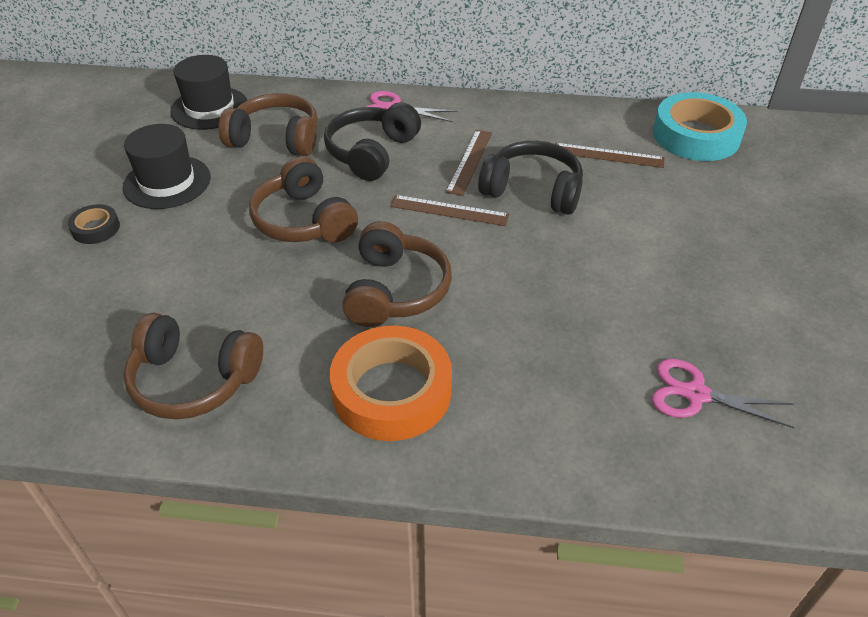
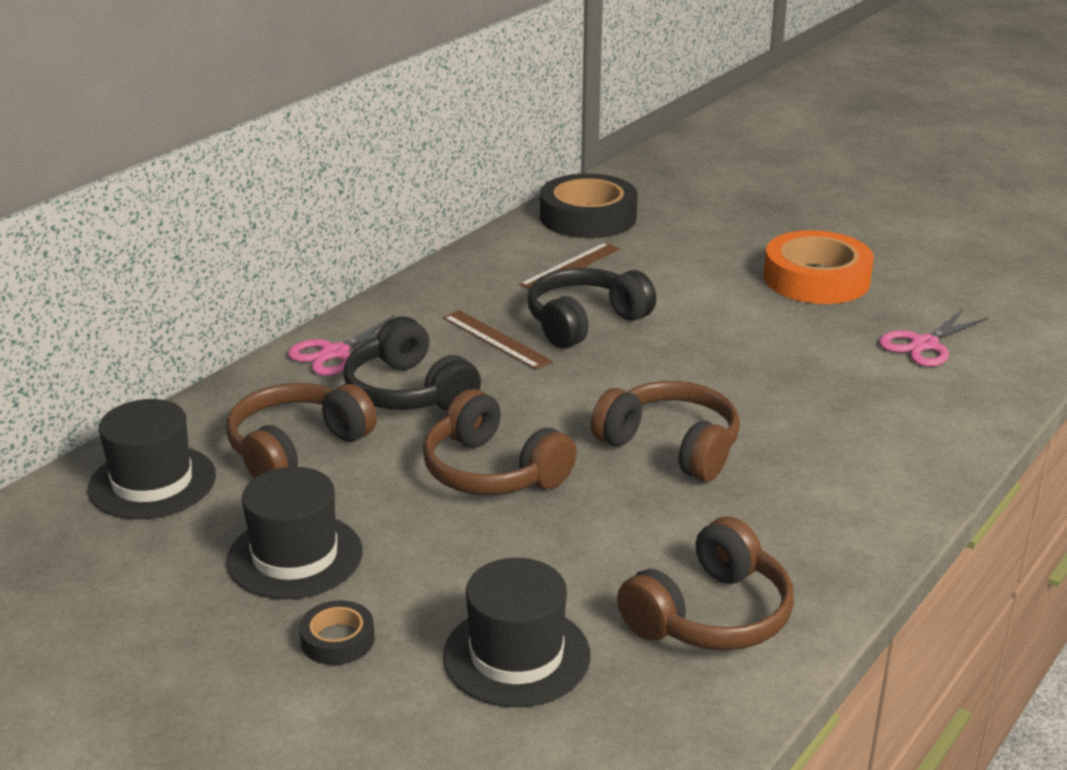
camera: 60 degrees left, 15 degrees down
brown headphones [249,156,358,242] -> brown headphones turned 45 degrees clockwise [423,389,577,495]
orange tape [330,325,452,441] -> orange tape moved to [764,230,874,304]
brown ruler [390,195,509,226] -> none
turquoise tape [653,92,747,161] -> black tape [540,173,638,238]
none -> black hat [443,558,591,707]

